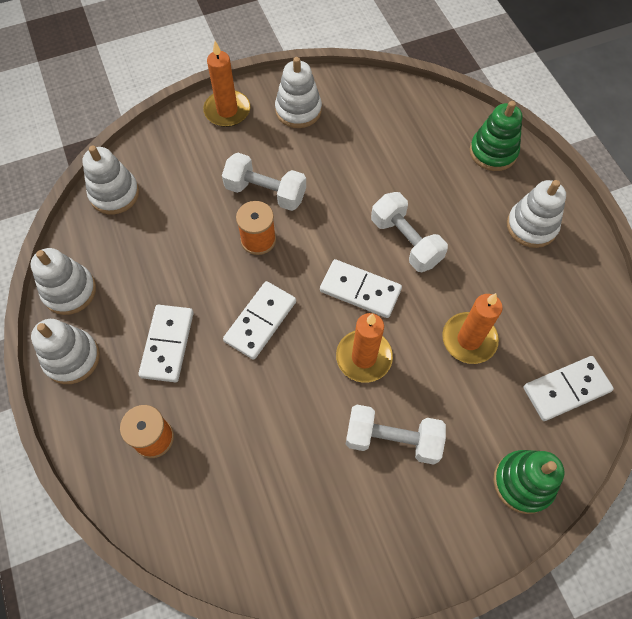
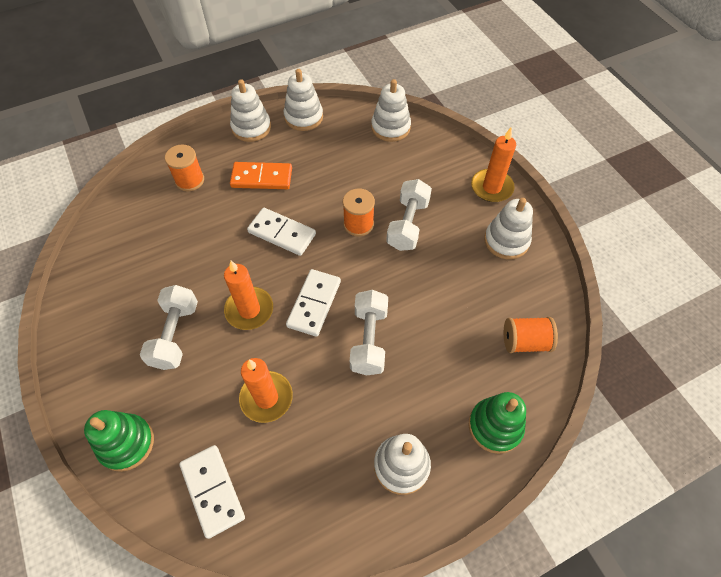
camera: 85 degrees right, 5 degrees down
white domino [138,305,194,382] -> orange domino [230,162,292,189]
white dumbbell [371,192,448,272] -> white dumbbell turned 45 degrees counterclockwise [350,290,388,376]
none -> orange spool [504,317,558,353]

